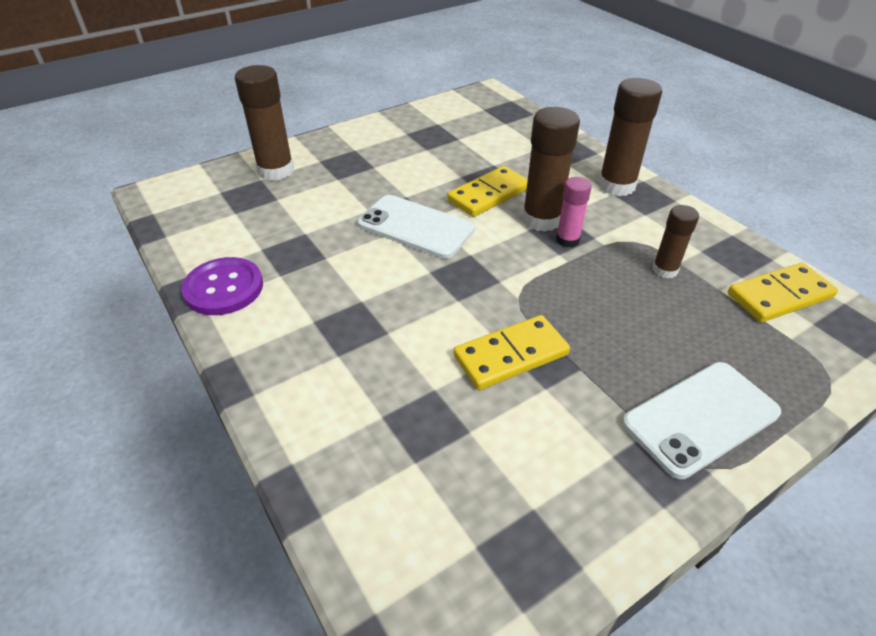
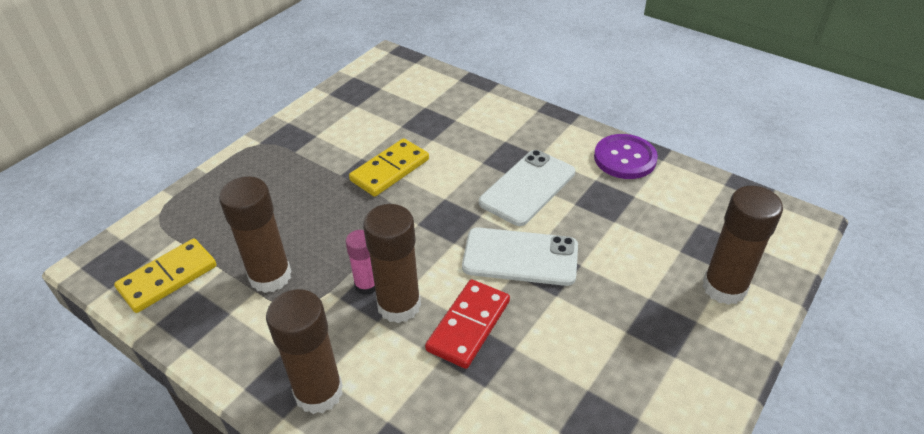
camera: 160 degrees right, 0 degrees up
yellow domino [447,166,528,217] -> red domino [425,279,510,369]
white phone [622,362,781,479] -> white phone moved to [479,150,575,226]
brown glue stick [652,205,699,278] -> brown glue stick [219,177,292,293], size x1.73

